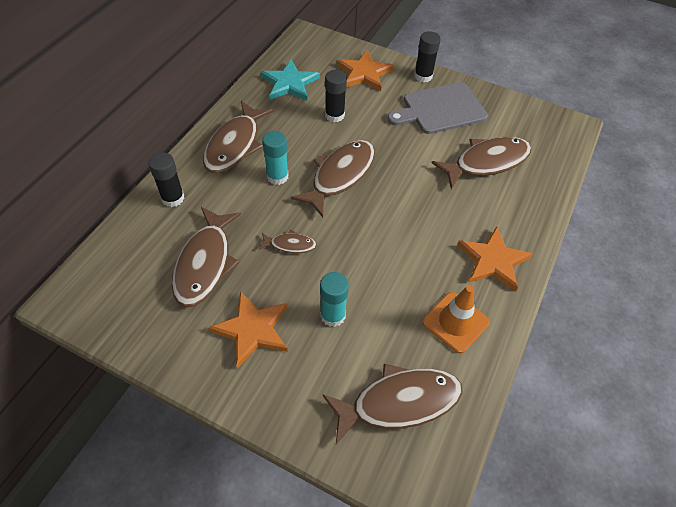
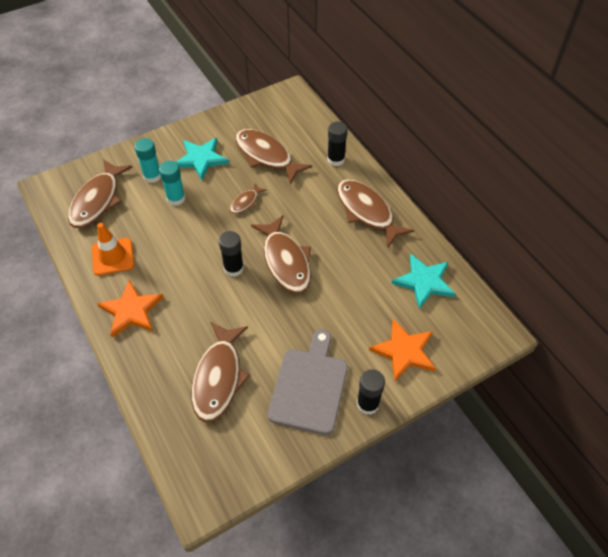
camera: 125 degrees right, 0 degrees up
orange star [208,291,288,369] -> turquoise star [176,138,229,180]
turquoise glue stick [262,131,288,185] -> turquoise glue stick moved to [134,138,161,183]
black glue stick [325,70,347,122] -> black glue stick moved to [219,231,244,277]

